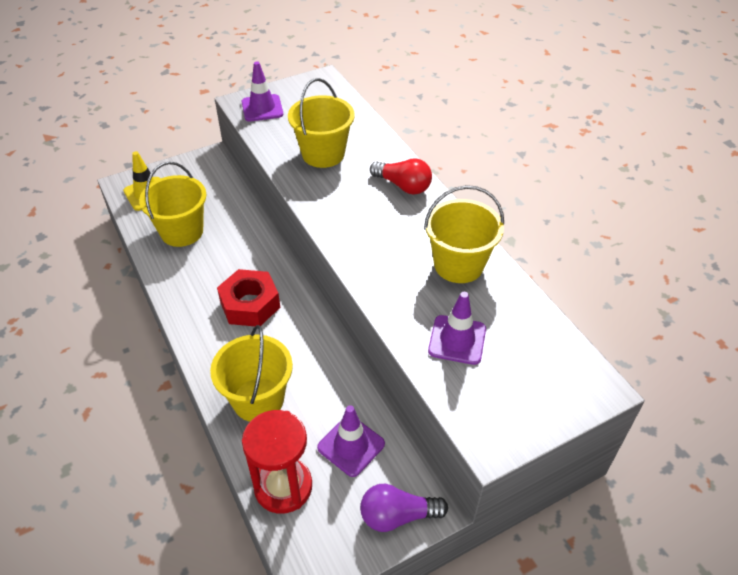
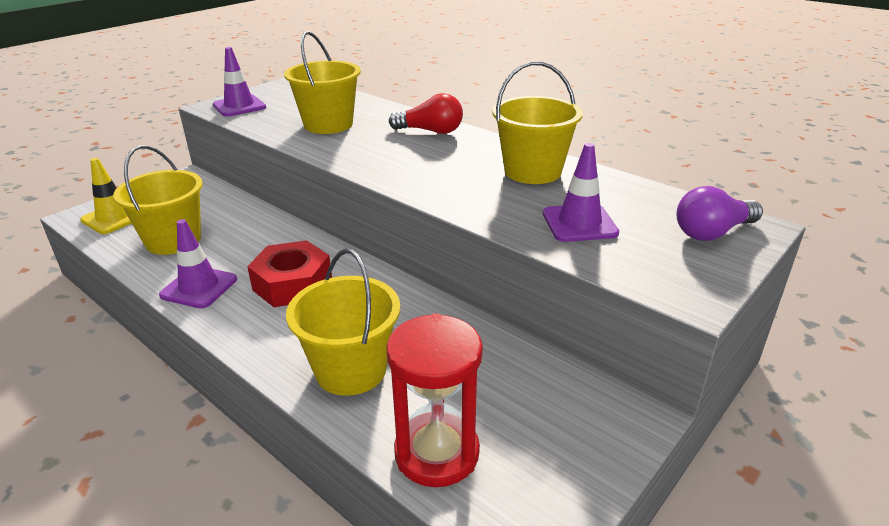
camera: 20 degrees left, 15 degrees down
purple traffic cone [317,405,385,477] -> purple traffic cone moved to [159,219,237,308]
purple light bulb [360,484,448,532] -> purple light bulb moved to [676,186,763,241]

